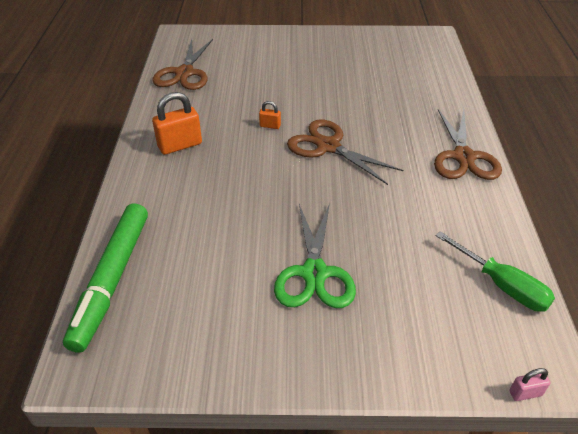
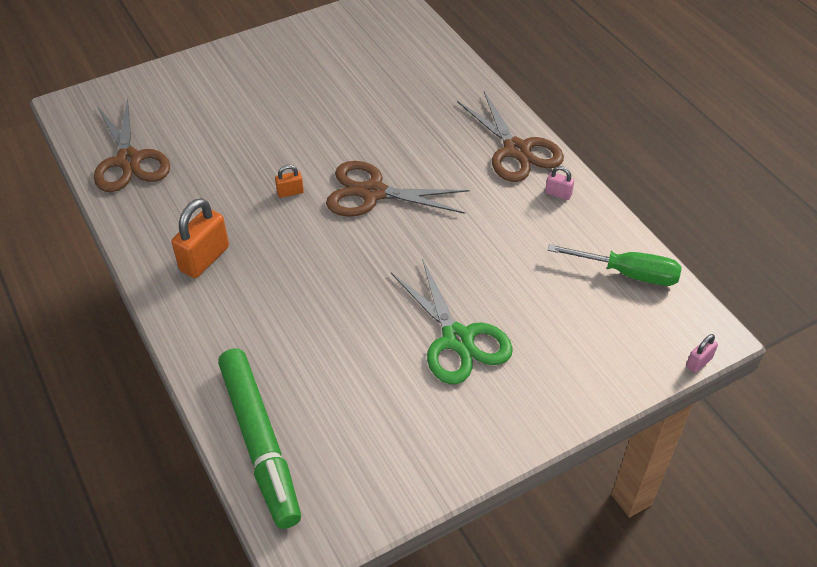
camera: 30 degrees left, 5 degrees up
none -> pink padlock [545,166,574,200]

